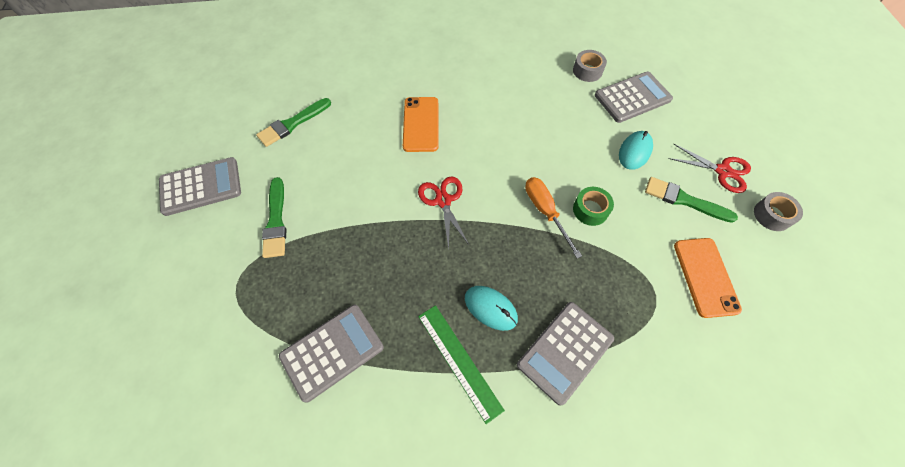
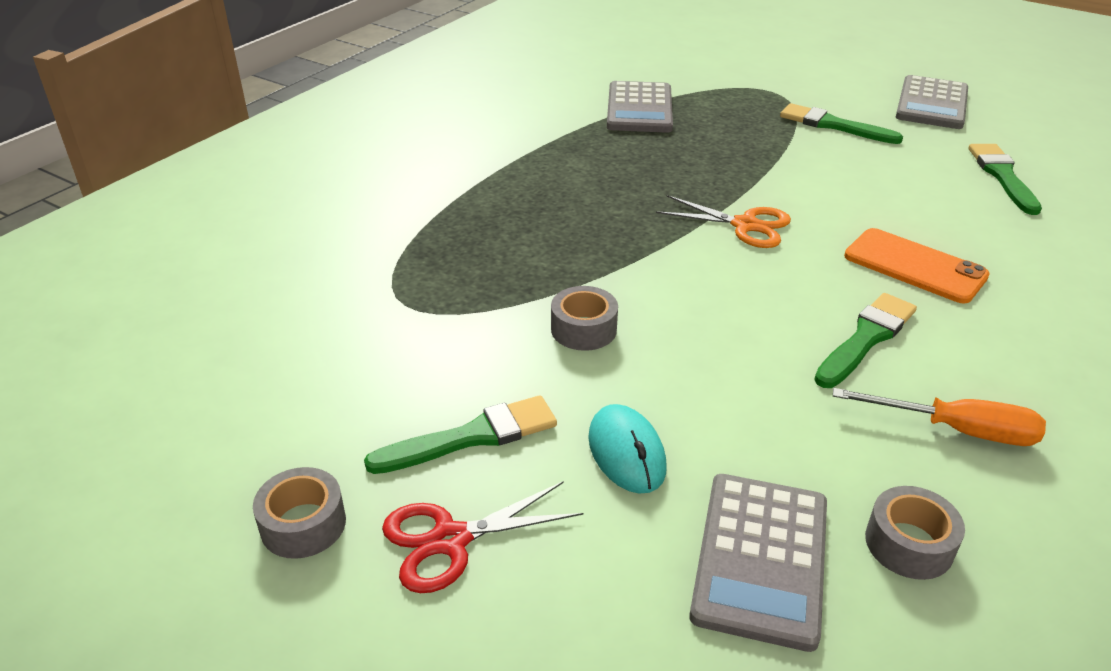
camera: 130 degrees right, 25 degrees down
red scissors [418,176,470,250] -> orange scissors [656,195,791,248]
green ruler [418,305,505,424] -> none
turquoise mouse [465,286,518,331] -> none
grey calculator [517,302,614,406] -> none
orange screwdriver [525,177,582,258] -> orange screwdriver moved to [833,388,1046,446]
green tape [573,187,614,226] -> grey tape [551,286,618,351]
orange phone [674,238,742,318] -> none
none -> green brush [814,293,917,388]

